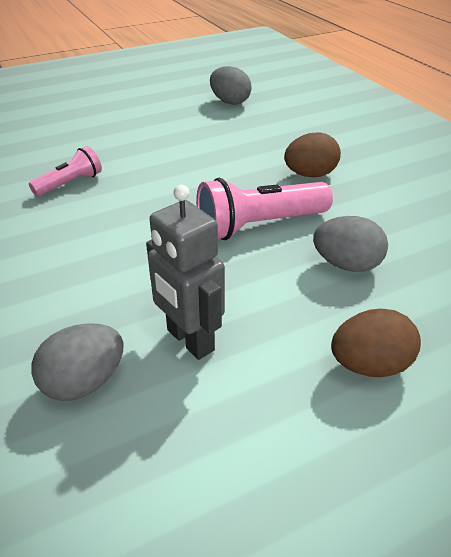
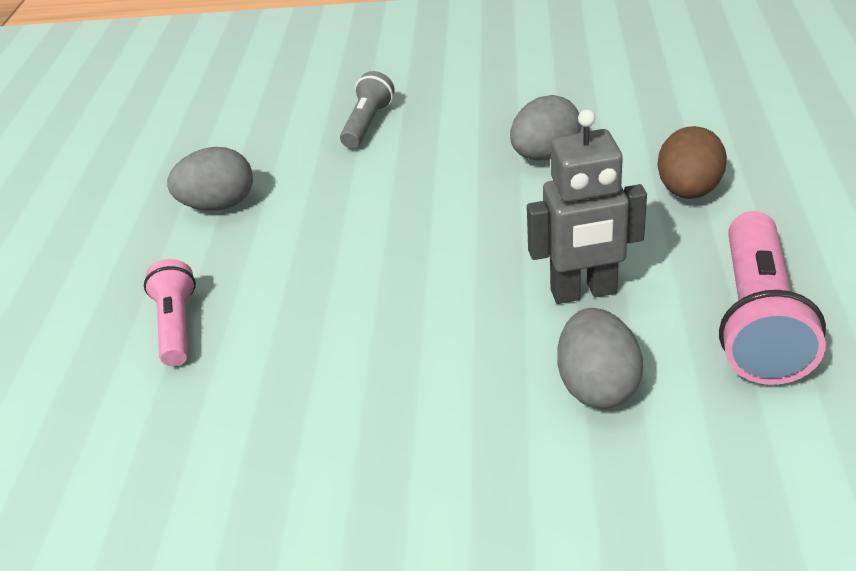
camera: 55 degrees left, 0 degrees up
pink flashlight [196,178,333,240] -> pink flashlight moved to [719,211,826,385]
grey egg [210,66,252,105] -> grey egg moved to [167,147,253,211]
brown egg [284,133,341,177] -> grey flashlight [340,71,395,149]

